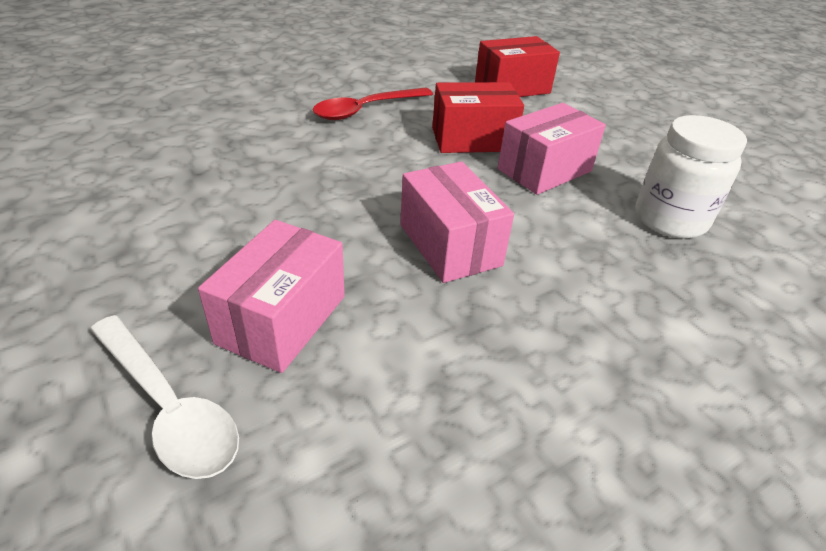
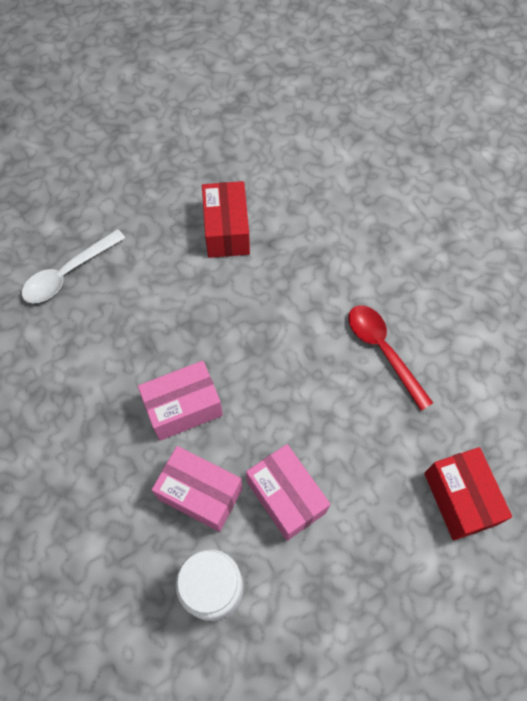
camera: 95 degrees right, 25 degrees up
pink box [198,220,345,373] -> pink box moved to [152,446,243,532]
red box [432,82,524,153] -> red box moved to [202,181,250,258]

